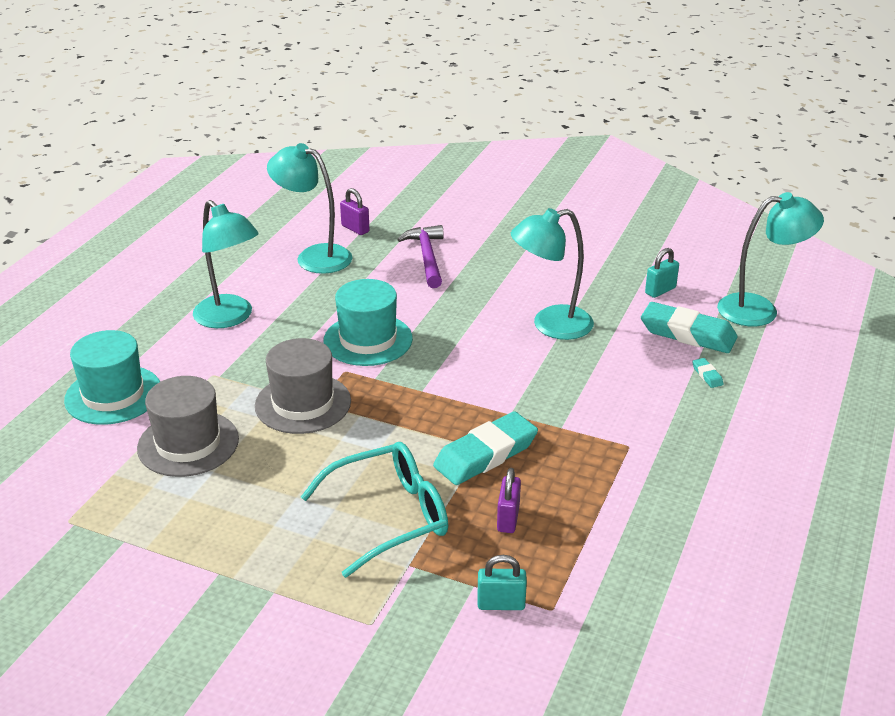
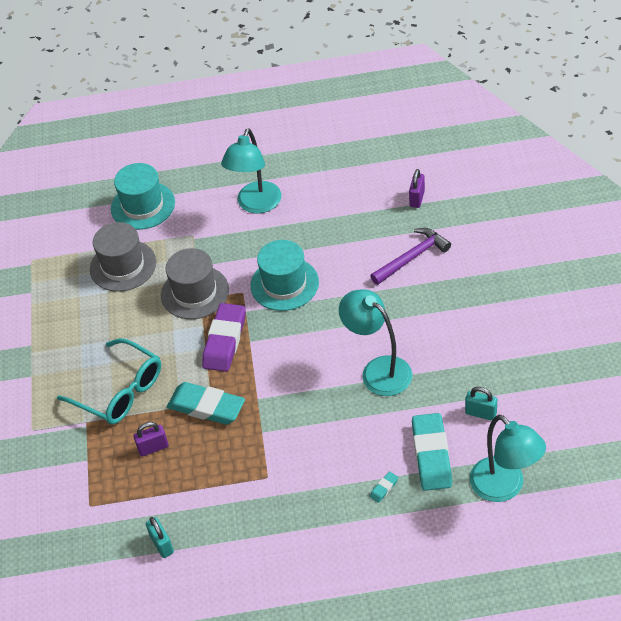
camera: 65 degrees right, 15 degrees up
turquoise lamp [267,143,353,274] -> none
turquoise padlock [477,555,527,610] -> turquoise padlock moved to [146,517,174,558]
none -> purple eraser [202,303,246,372]

